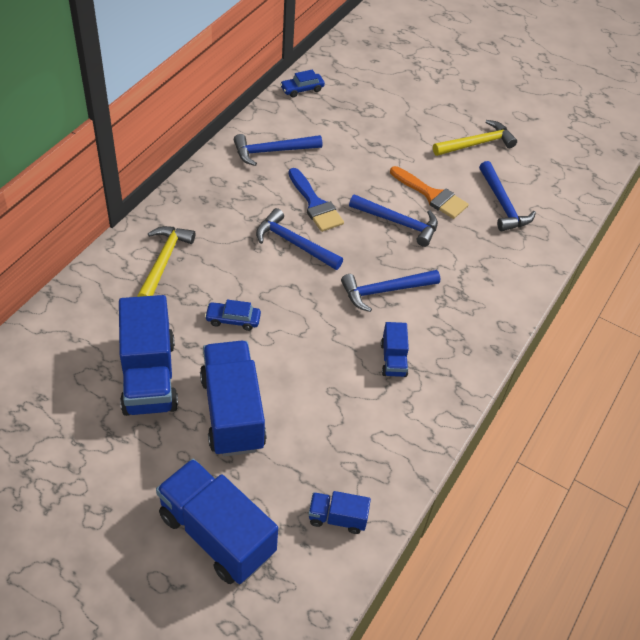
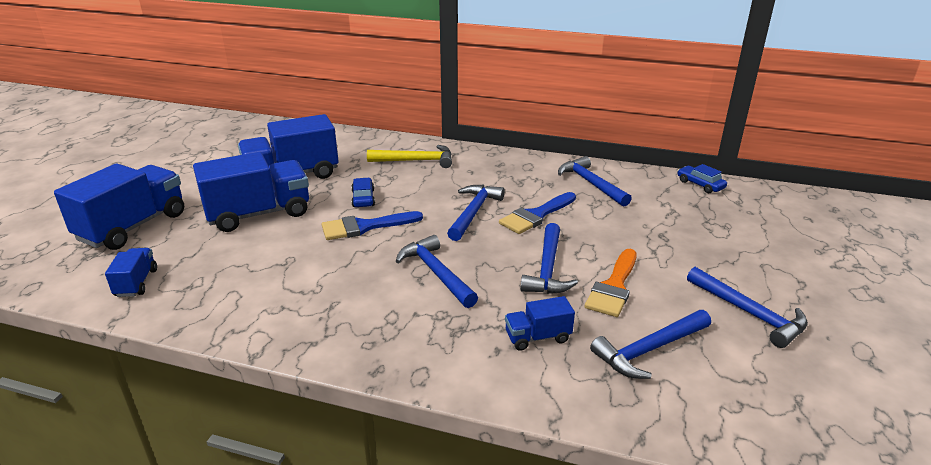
camera: 80 degrees right, 20 degrees down
blue truck [381,322,409,377] -> blue truck moved to [505,296,575,351]
yellow hammer [433,120,517,156] -> blue hammer [687,267,808,348]
none -> blue brush [322,211,423,240]

